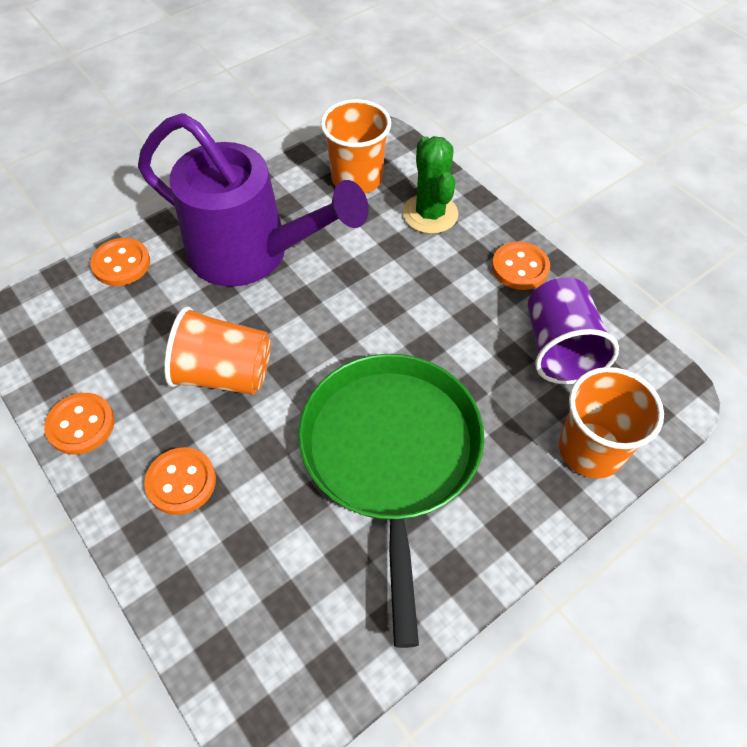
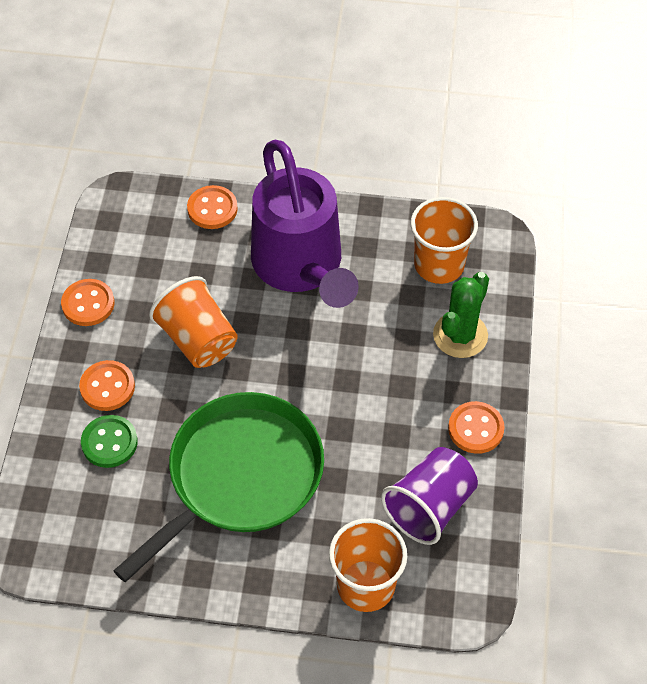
camera: 45 degrees right, 0 degrees up
none -> green button [81,415,138,468]

